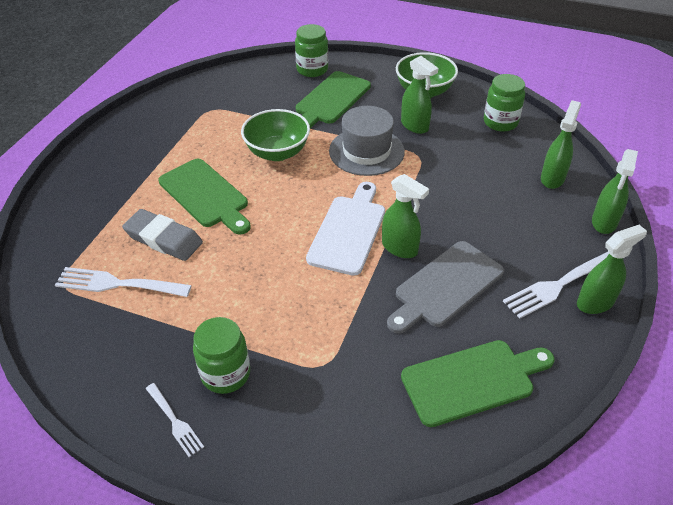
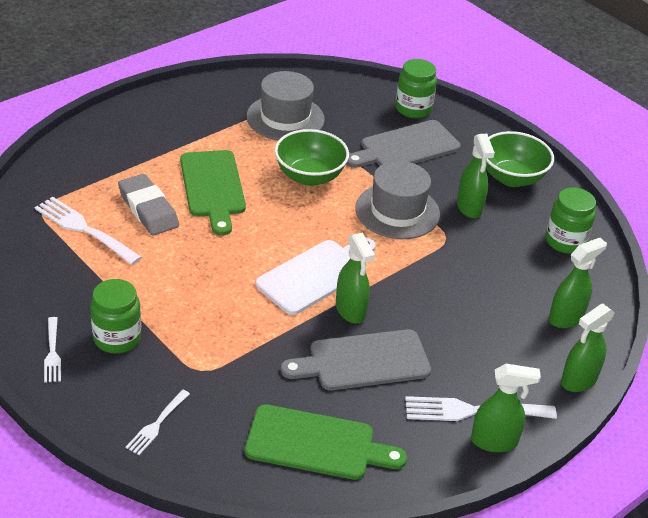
camera: 25 degrees right, 5 degrees down
green cutting board [296,71,371,128] -> grey cutting board [346,120,461,168]
none -> white fork [125,390,190,455]
none -> grey hat [246,71,325,140]

